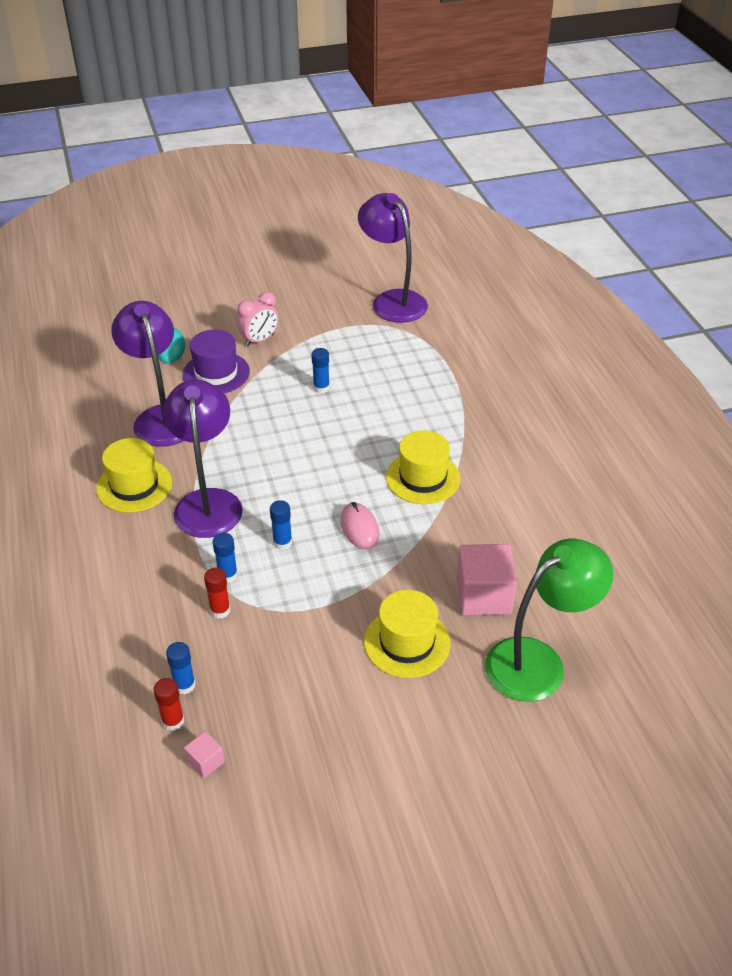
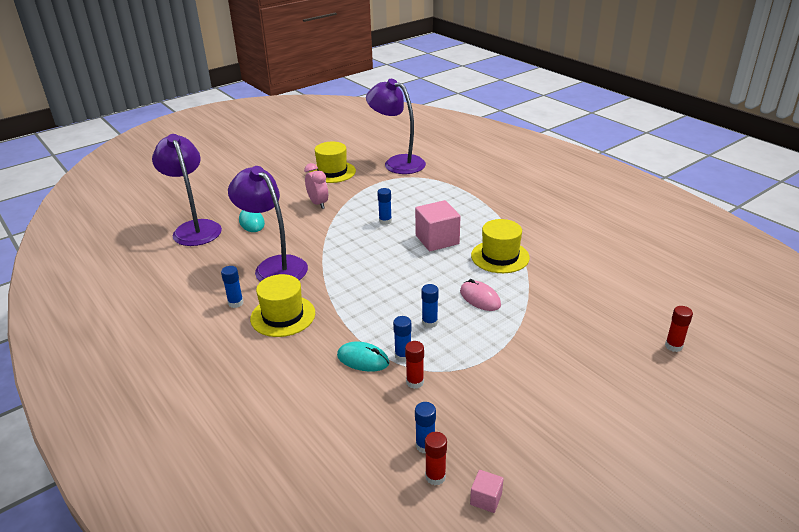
camera: 20 degrees left, 10 degrees down
purple lamp [163,380,243,538] -> purple lamp moved to [152,134,222,246]
purple hat [182,330,250,393] -> none
pink clock [237,292,279,346] -> pink clock turned 60 degrees counterclockwise [304,163,328,209]
yellow hat [364,590,451,678] -> yellow hat moved to [309,142,356,183]
pink cube [457,544,517,615] -> pink cube moved to [415,200,461,251]
green lamp [485,539,613,702] -> red glue stick [665,306,693,352]
none -> blue glue stick [221,266,243,308]
none -> turquoise mouse [337,341,389,372]

